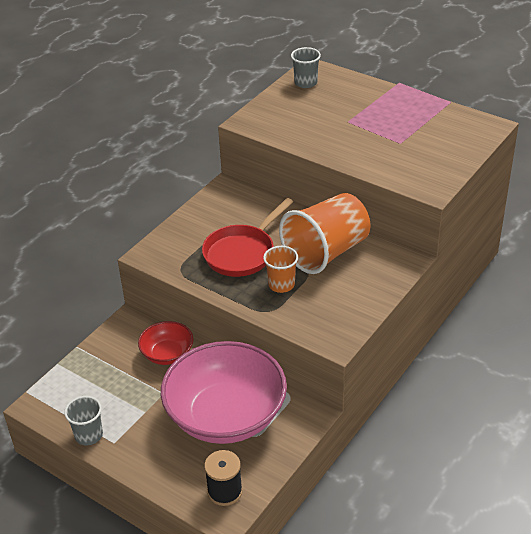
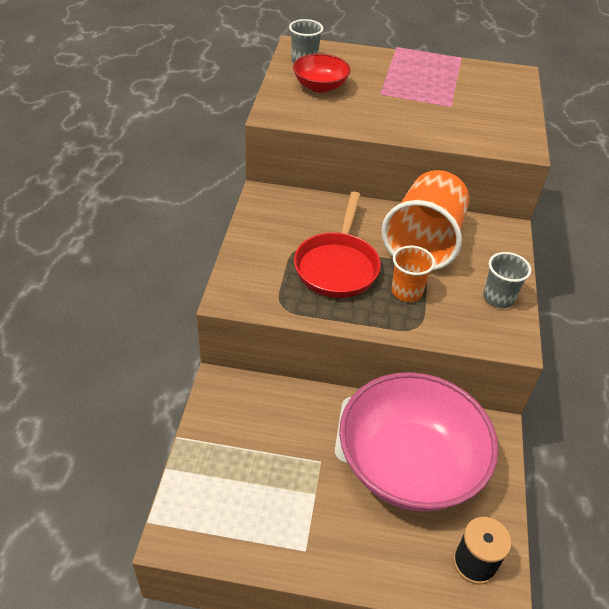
camera: 30 degrees left, 5 degrees up
grey cup [64,396,103,445] -> grey cup moved to [483,252,531,308]
red bowl [138,321,193,365] -> red bowl moved to [293,54,351,93]

